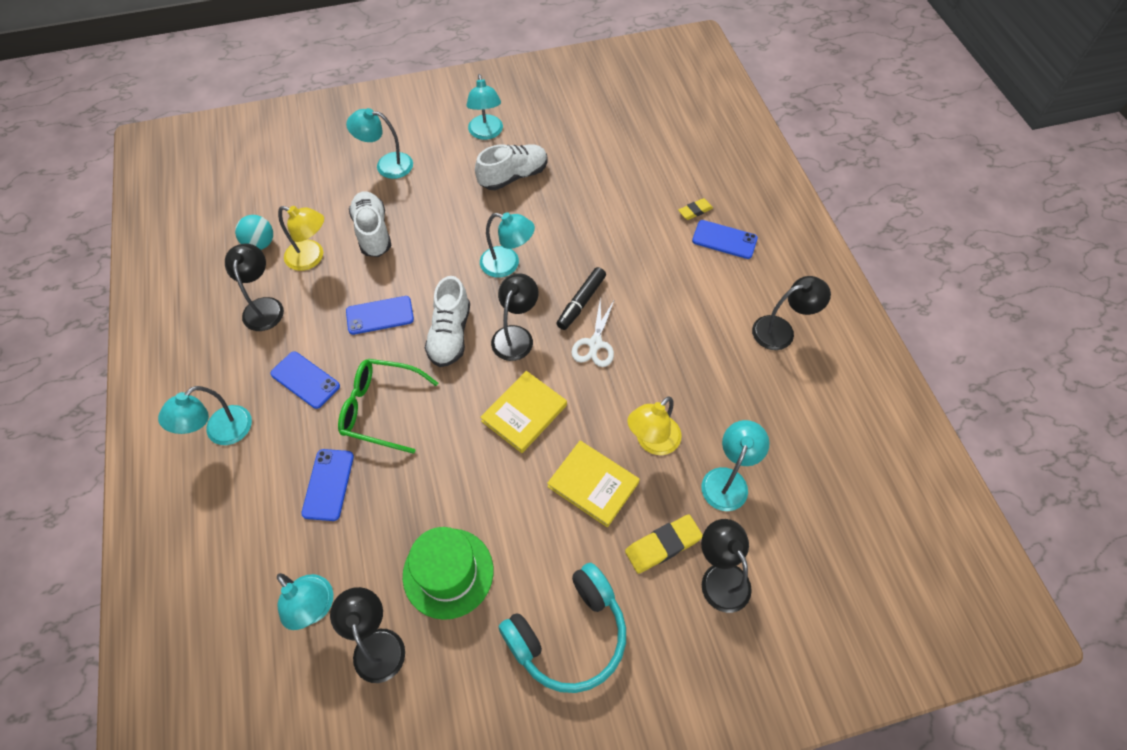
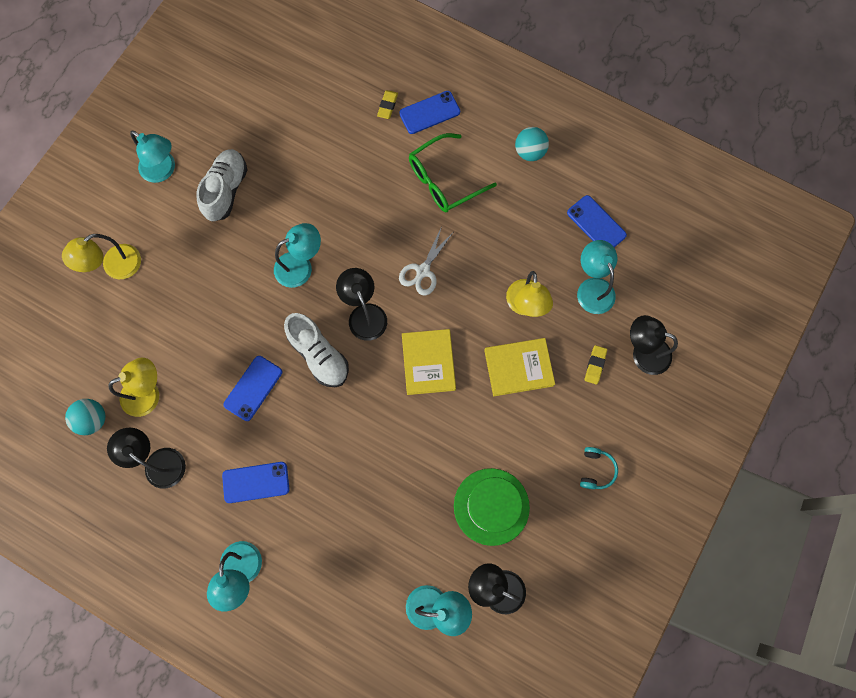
camera: 45 degrees left, 15 degrees up
blue phone [301,449,354,521] -> blue phone moved to [567,195,627,247]
green glasses [338,359,438,454] -> green glasses moved to [409,133,497,212]
turquoise lamp [346,108,413,179] -> yellow lamp [62,234,141,279]
white shoe [349,191,392,257] -> none
turquoise headphones [499,563,626,693] -> turquoise headphones [580,447,618,489], size x0.44
black marker [556,267,606,330] -> none
white scissors [571,299,615,367] -> white scissors turned 60 degrees clockwise [399,229,453,296]
yellow eraser [625,514,703,574] -> yellow eraser [585,345,607,384], size x0.61
black lamp [752,276,831,350] -> turquoise ball [515,127,549,161]

